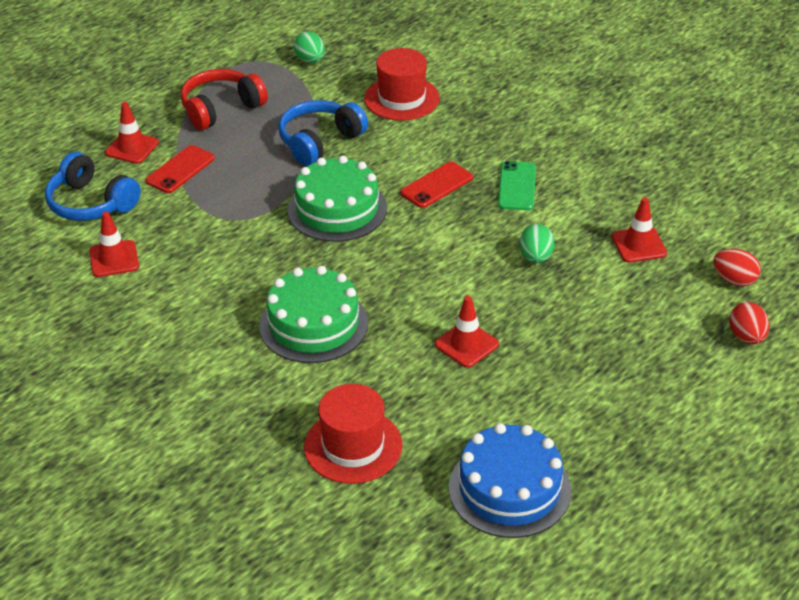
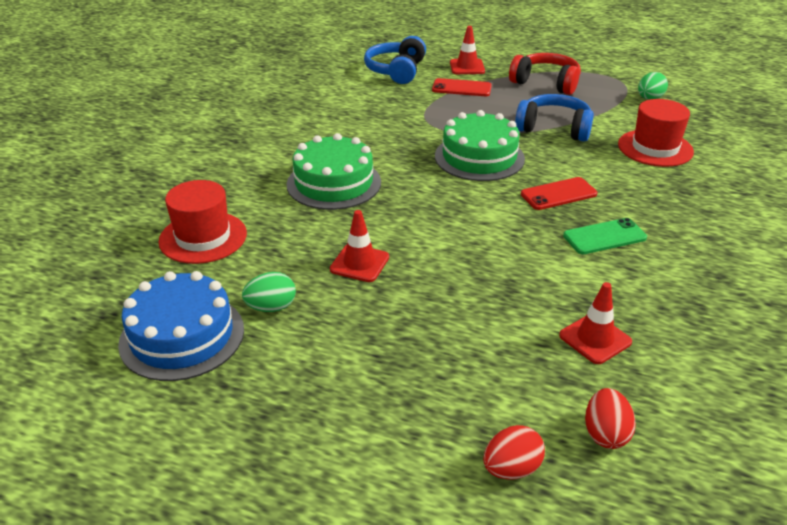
camera: 65 degrees right, 5 degrees down
red traffic cone [89,212,139,277] -> none
red phone [400,162,473,208] -> red phone turned 45 degrees counterclockwise [521,177,597,210]
green egg [519,224,555,263] -> green egg moved to [242,272,296,312]

